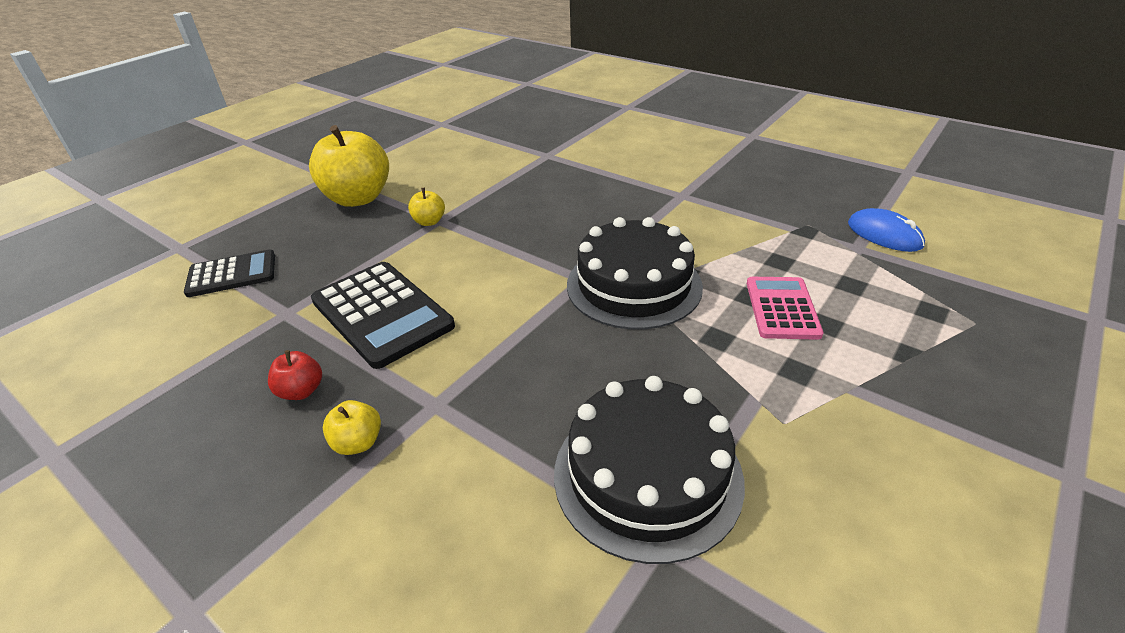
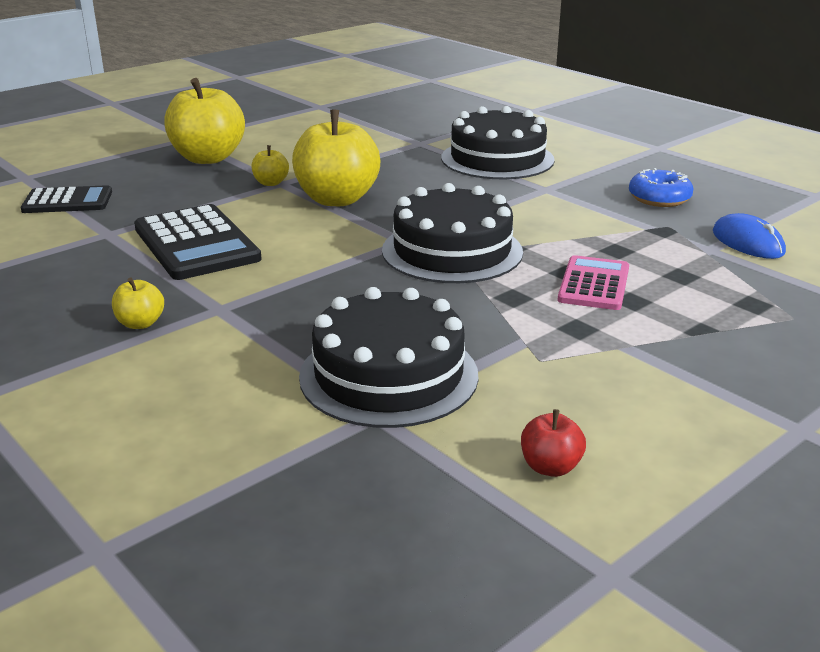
camera: 10 degrees right, 10 degrees down
red apple [268,350,322,400] -> red apple moved to [521,409,586,477]
none -> yellow apple [292,110,380,206]
none -> black cake [441,106,555,179]
none -> blue donut [629,168,693,207]

